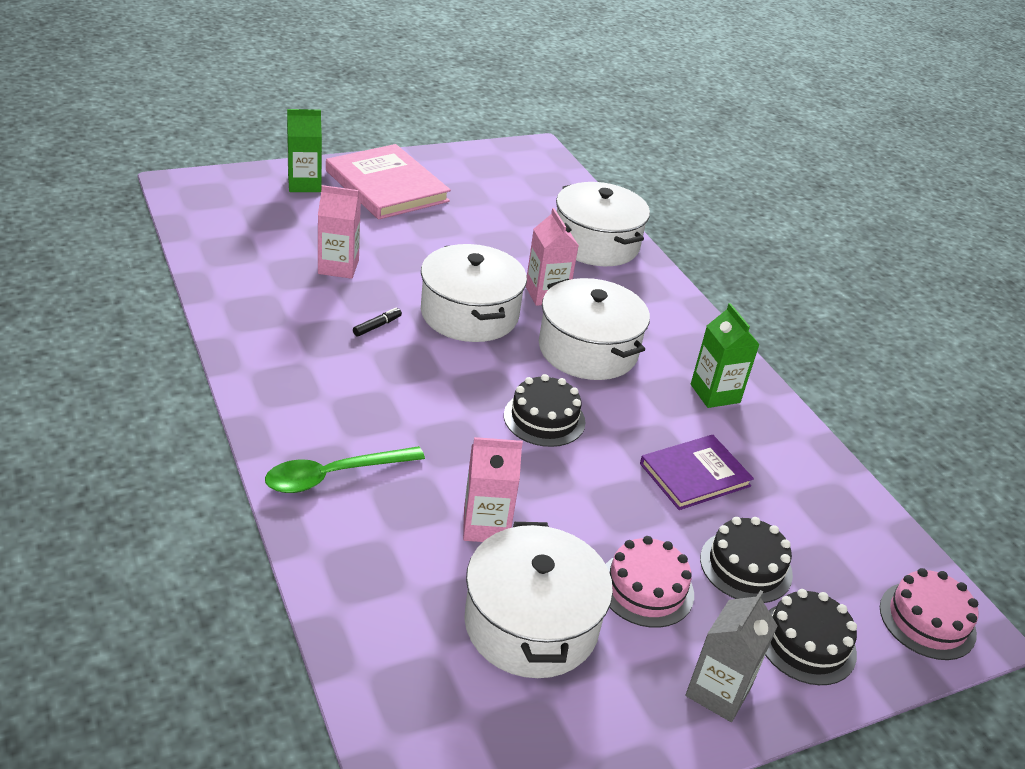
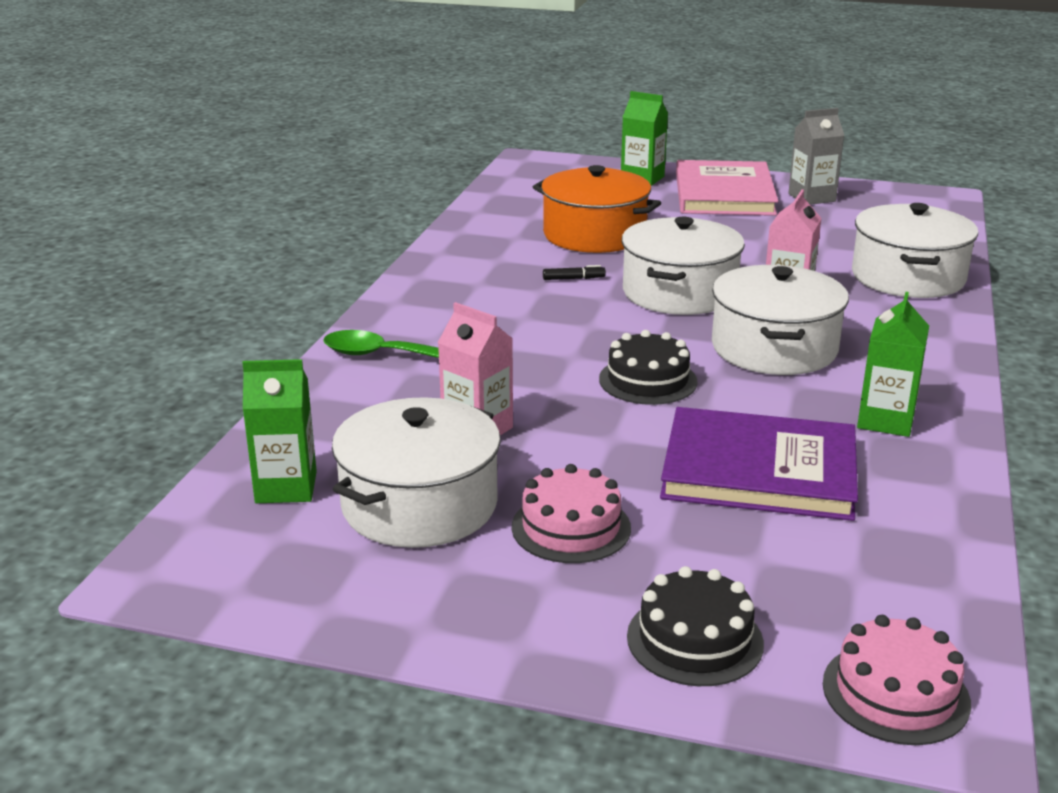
camera: 45 degrees right, 10 degrees down
pink carton [318,185,361,279] -> orange pot [533,165,661,253]
purple book [640,435,754,510] -> purple book [660,407,858,521], size x1.58
grey carton [685,590,778,722] -> grey carton moved to [788,108,845,205]
black cake [700,517,793,603] -> none
none -> green carton [242,359,317,503]

